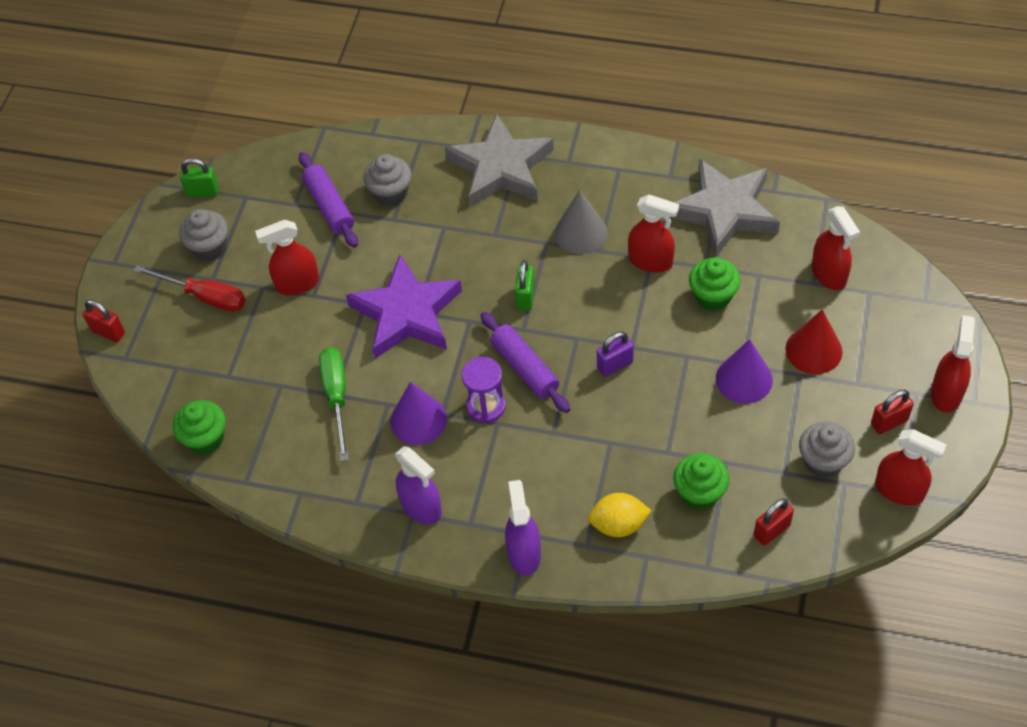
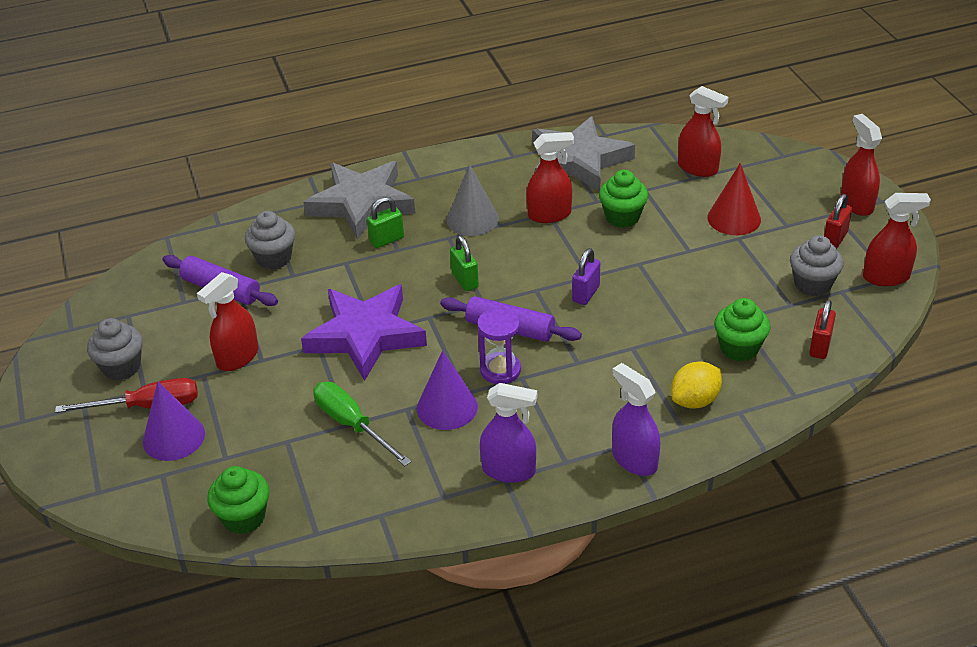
camera: 35 degrees left, 15 degrees down
red padlock [83,300,125,342] -> none
green padlock [180,158,219,197] -> green padlock moved to [367,197,404,248]
purple cone [716,339,773,404] -> purple cone moved to [143,381,205,461]

